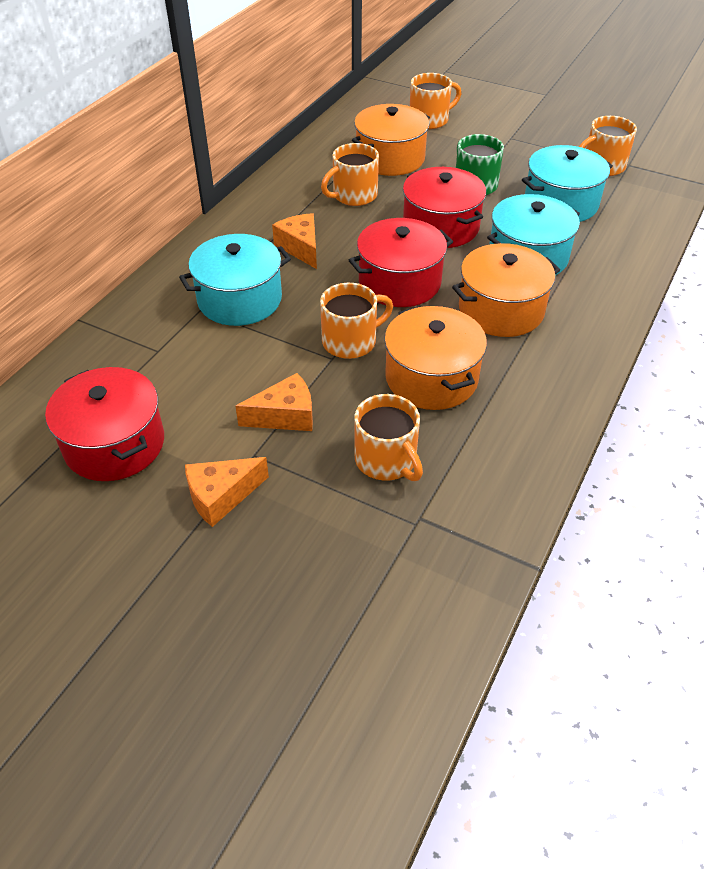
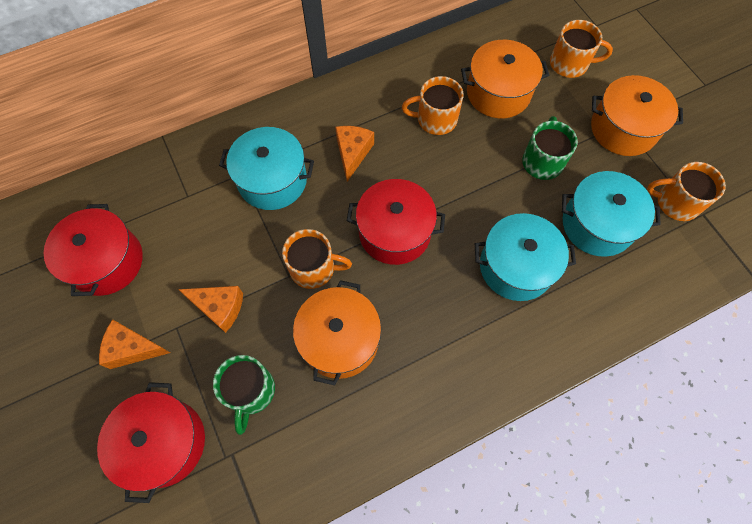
camera: 35 degrees right, 20 degrees up
orange mug [354,394,423,481] -> green mug [213,355,275,435]
red pot [403,167,486,248] -> red pot moved to [97,382,205,503]
orange pot [452,243,560,337] -> orange pot moved to [591,75,683,156]

